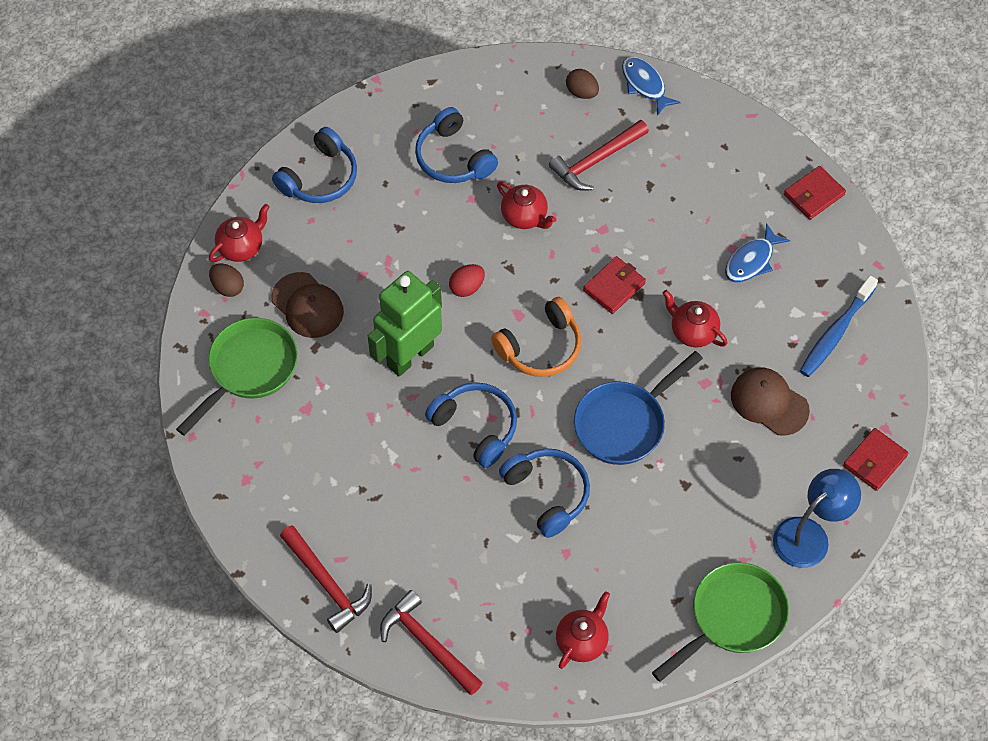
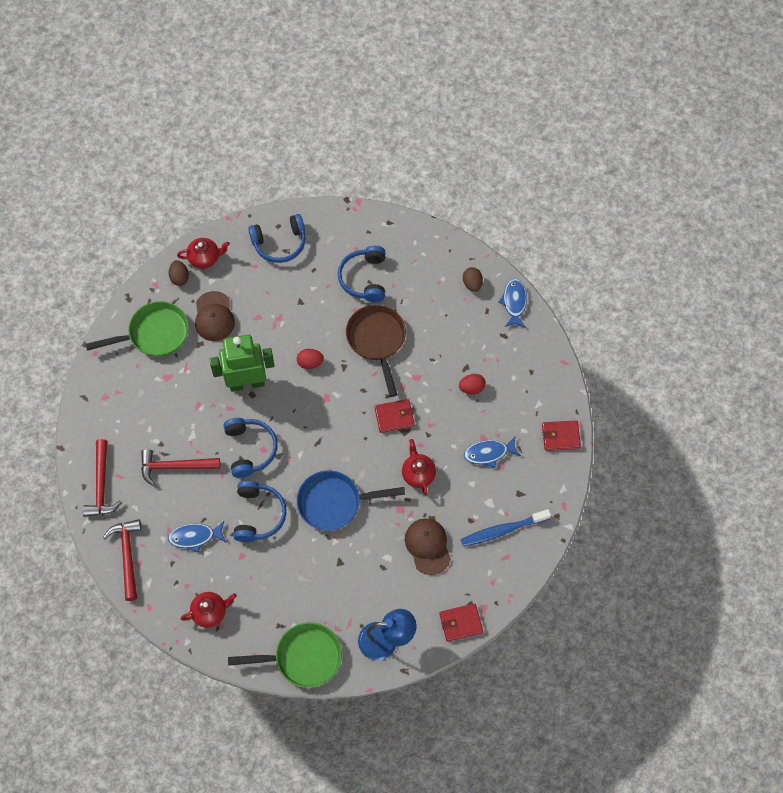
camera: 35 degrees right, 5 degrees up
orange headphones [491,297,581,377] -> none
red teapot [497,182,556,229] -> brown pan [346,305,406,397]
red hammer [549,120,649,191] -> red hammer moved to [141,449,220,486]
none -> blue fish [168,521,226,553]
none -> red egg [459,374,486,394]

